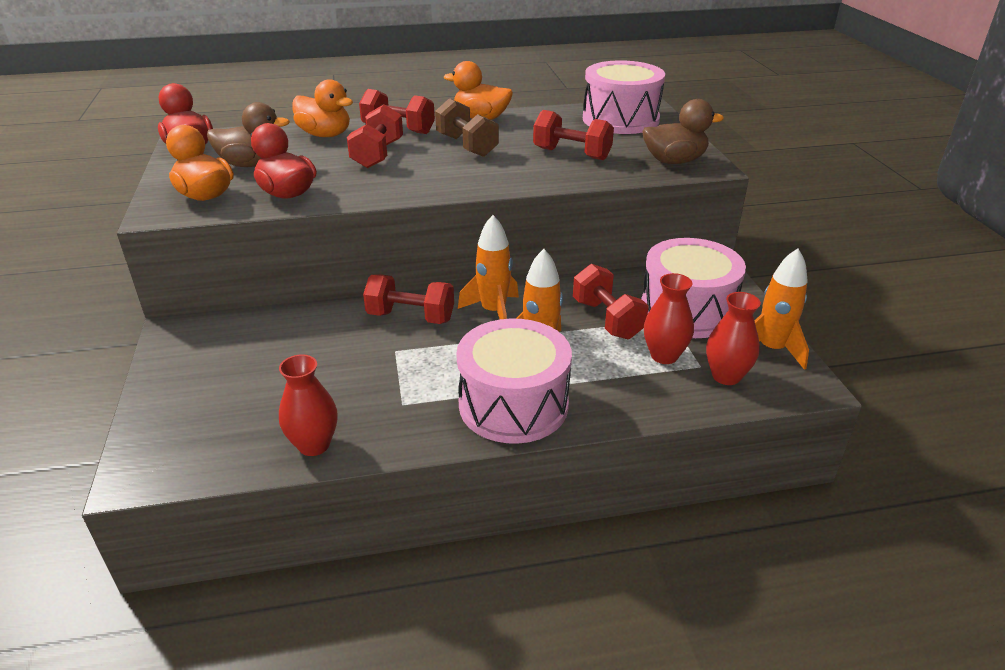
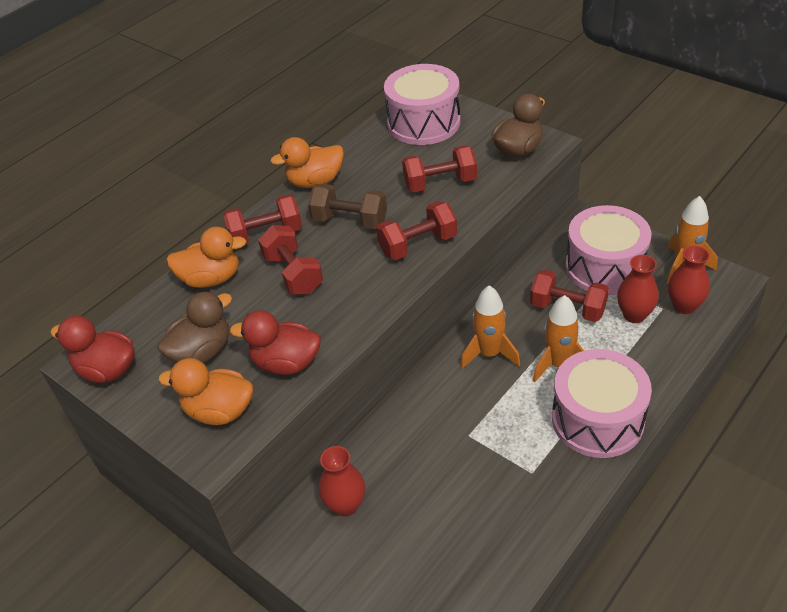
camera: 35 degrees left, 10 degrees up
red vase [279,354,338,456] -> red vase moved to [319,446,365,516]
red dumbbell [363,274,454,324] -> red dumbbell moved to [376,201,457,260]

